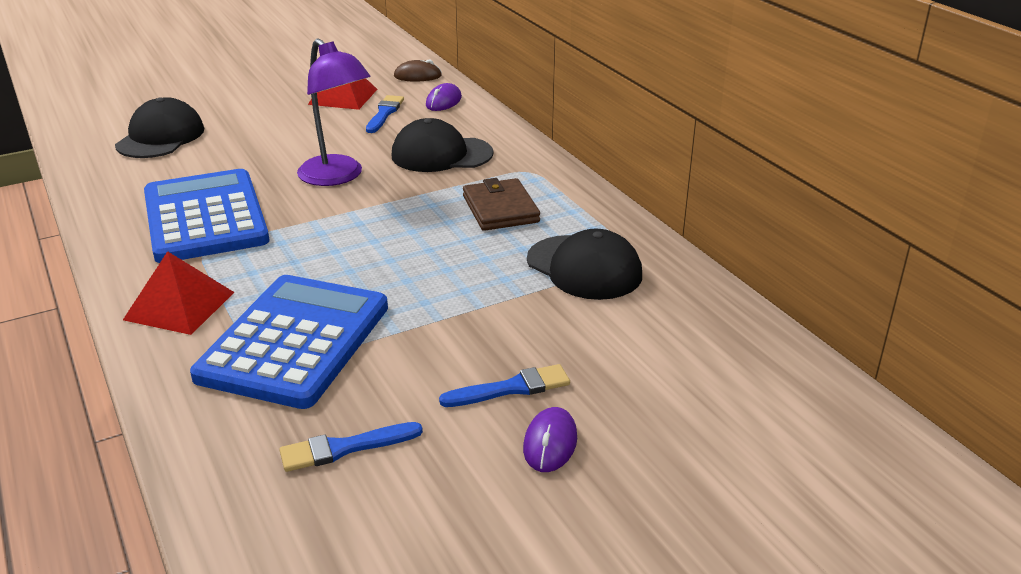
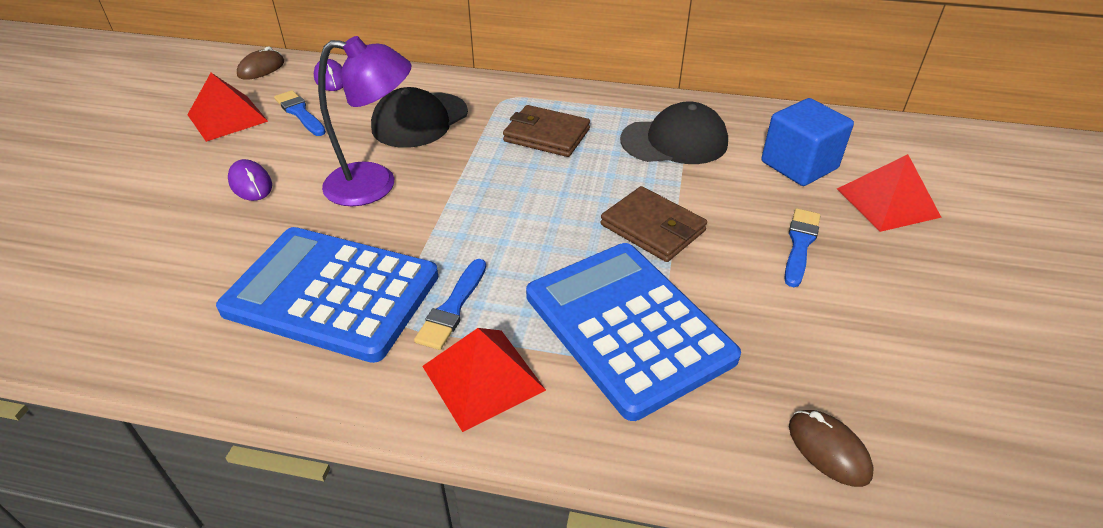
camera: 50 degrees left, 10 degrees up
black cap [115,97,205,158] -> none
blue brush [279,422,423,472] -> blue brush moved to [414,259,486,350]
purple mouse [523,407,577,472] -> purple mouse moved to [228,159,272,201]
none -> brown wallet [601,186,707,262]
none -> blue cube [761,98,854,186]
none -> brown mouse [789,410,874,487]
none -> red pyramid [837,154,942,232]

